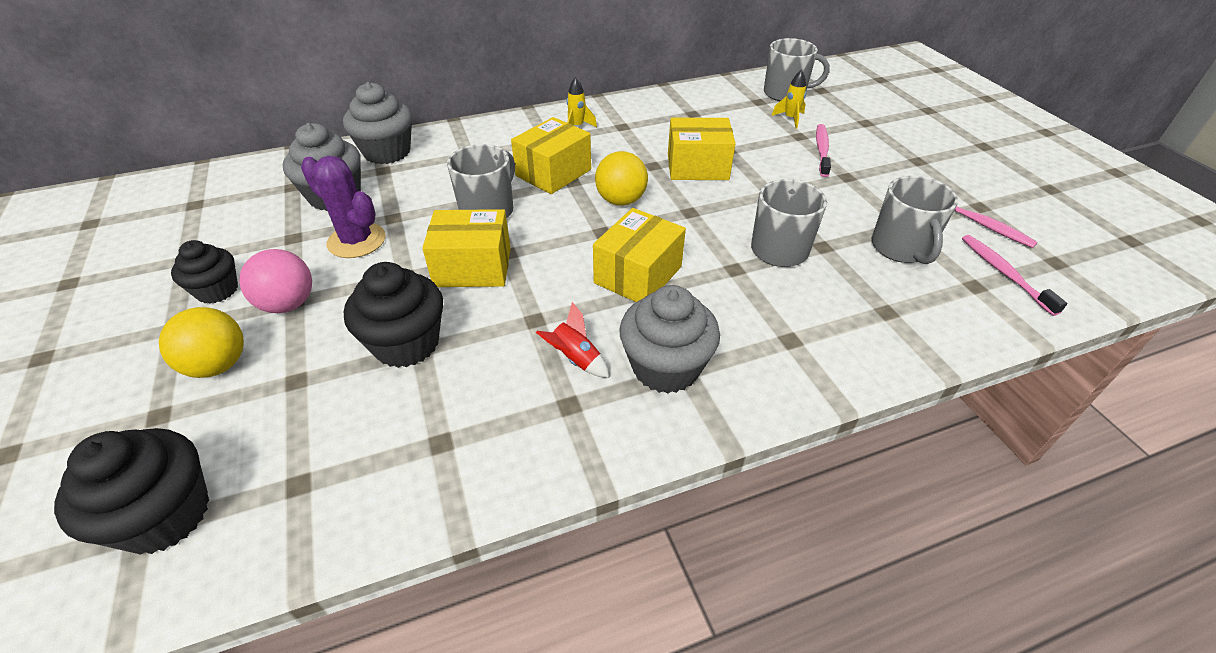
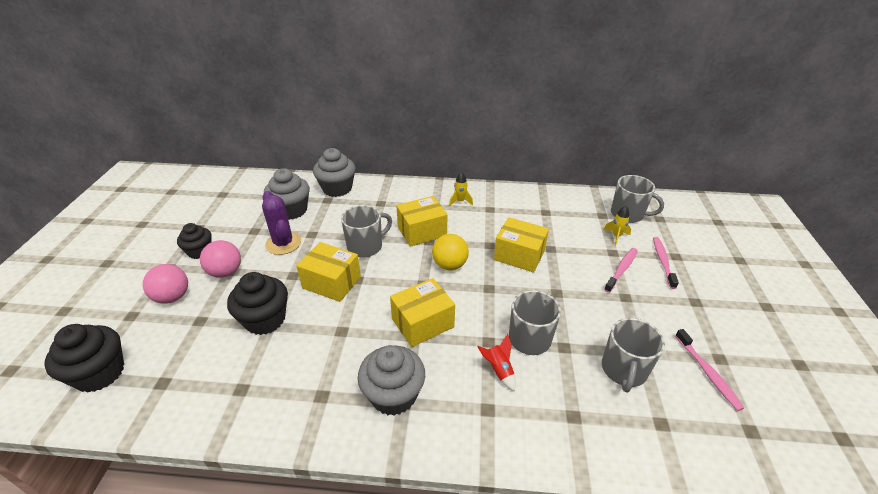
camera: 25 degrees right, 5 degrees down
yellow ball [159,307,244,378] -> pink ball [143,264,188,304]
red rocket [536,302,609,378] -> red rocket moved to [477,334,516,391]
pink toothbrush [962,235,1067,316] -> pink toothbrush moved to [653,237,679,289]

